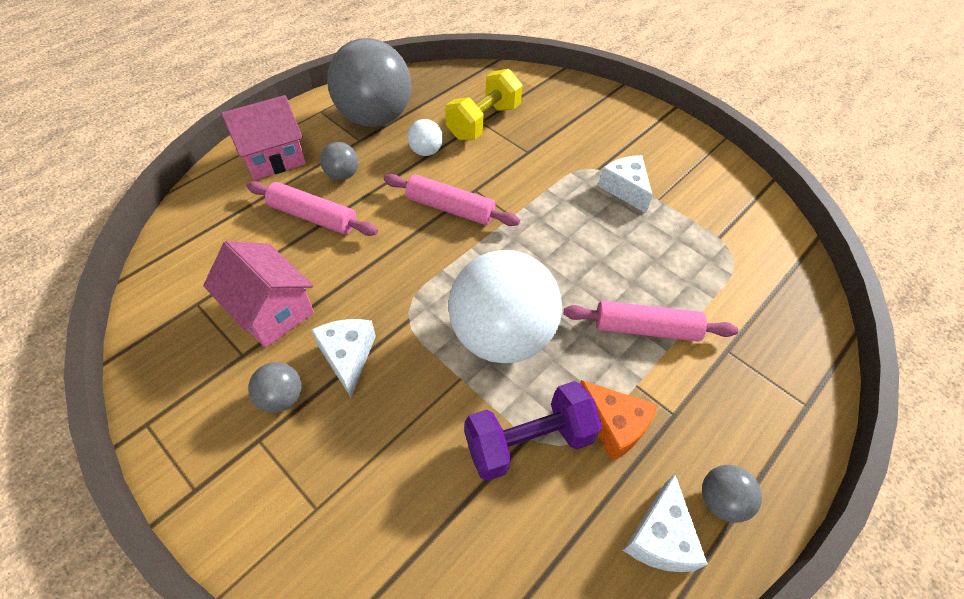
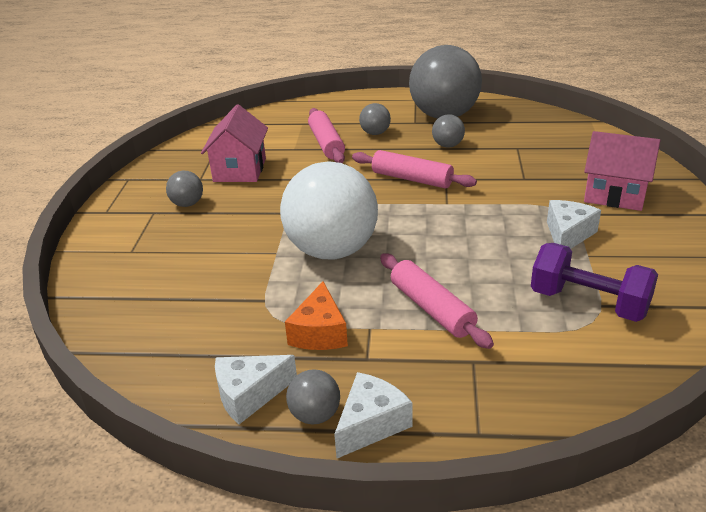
camera: 55 degrees right, 20 degrees down
pink house [221,95,306,180] -> pink house moved to [584,131,660,211]
white cheese [311,319,376,397] -> white cheese moved to [334,372,412,458]
pink rolling pin [384,174,520,226] -> pink rolling pin turned 45 degrees counterclockwise [352,150,477,188]
white ball [407,119,443,156] -> grey ball [432,114,465,148]
yellow dumbbell [445,69,523,140] -> none
purple dumbbell [465,381,602,481] -> purple dumbbell moved to [531,243,658,322]

